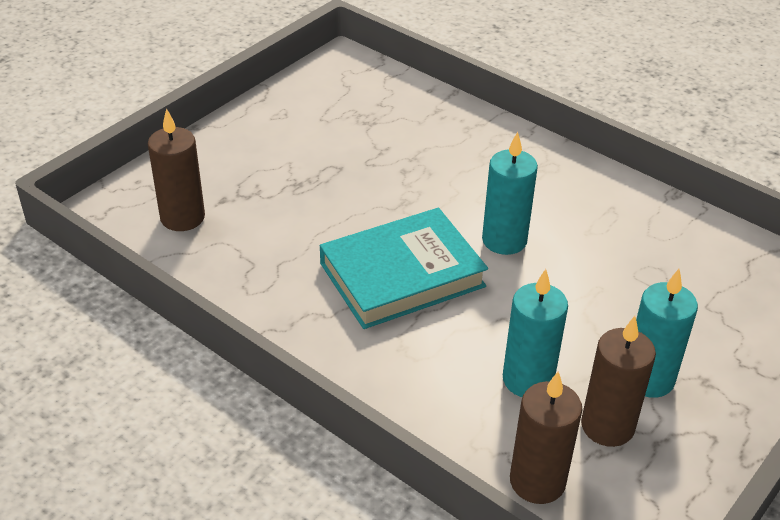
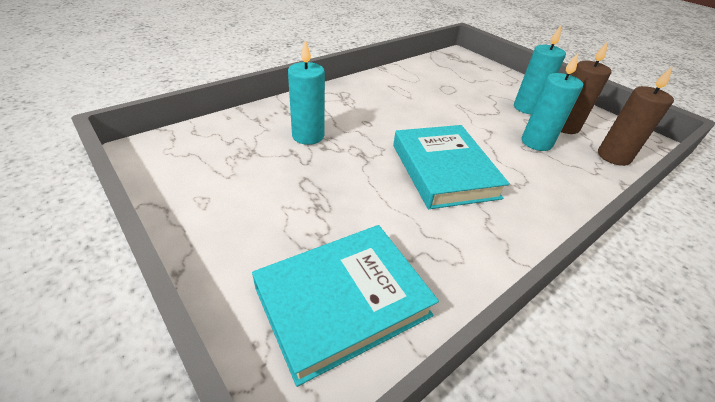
camera: 80 degrees left, 0 degrees up
brown candle [148,108,205,231] -> turquoise book [252,225,439,387]
turquoise candle [482,132,538,255] -> turquoise candle moved to [288,39,325,145]

